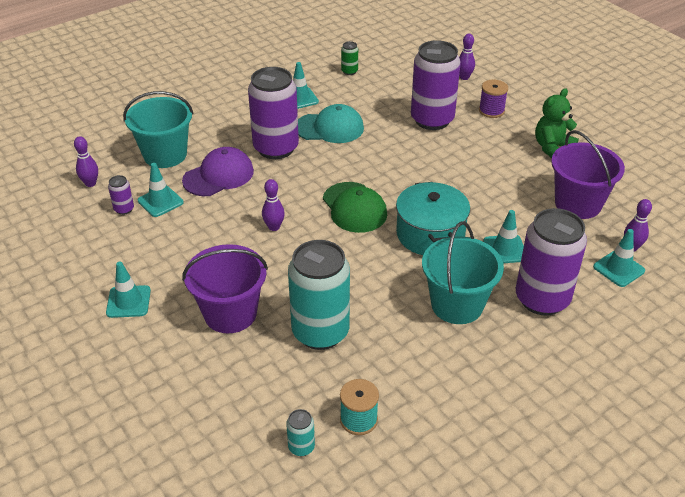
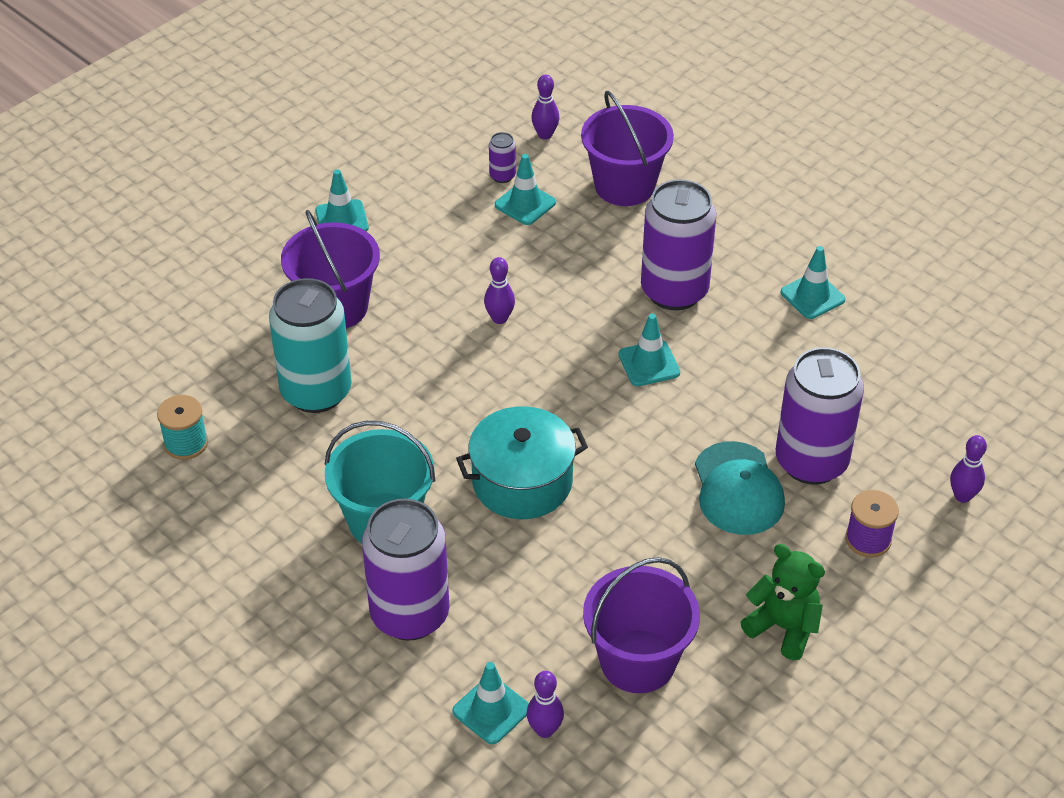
camera: 80 degrees right, 5 degrees up
turquoise bucket [123,91,193,168] -> purple bucket [581,91,674,206]
purple cap [182,147,254,196] -> none
turquoise can [286,409,315,456] -> none
turquoise cap [298,104,364,143] -> turquoise cap moved to [695,441,785,535]
green cap [323,182,387,233] -> none
green can [341,41,358,75] -> none
turquoise traffic cone [483,210,524,263] -> turquoise traffic cone moved to [619,314,680,386]

